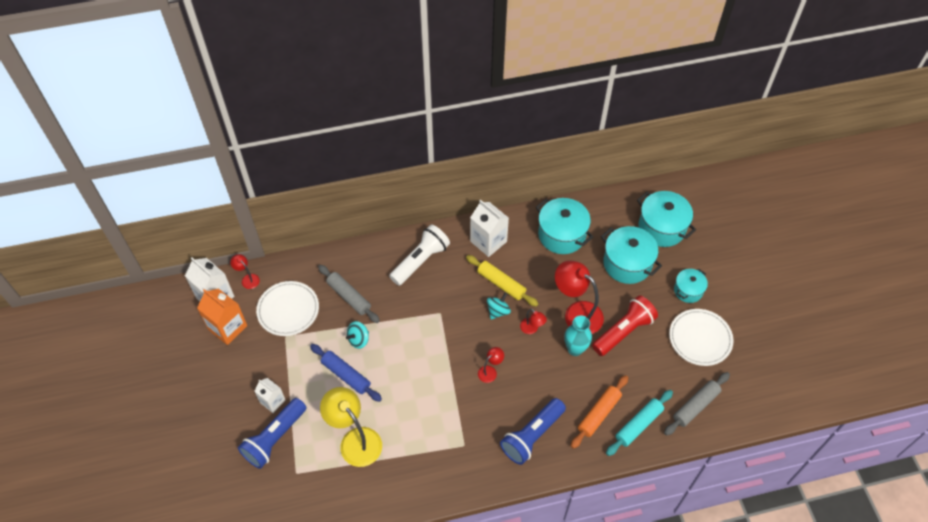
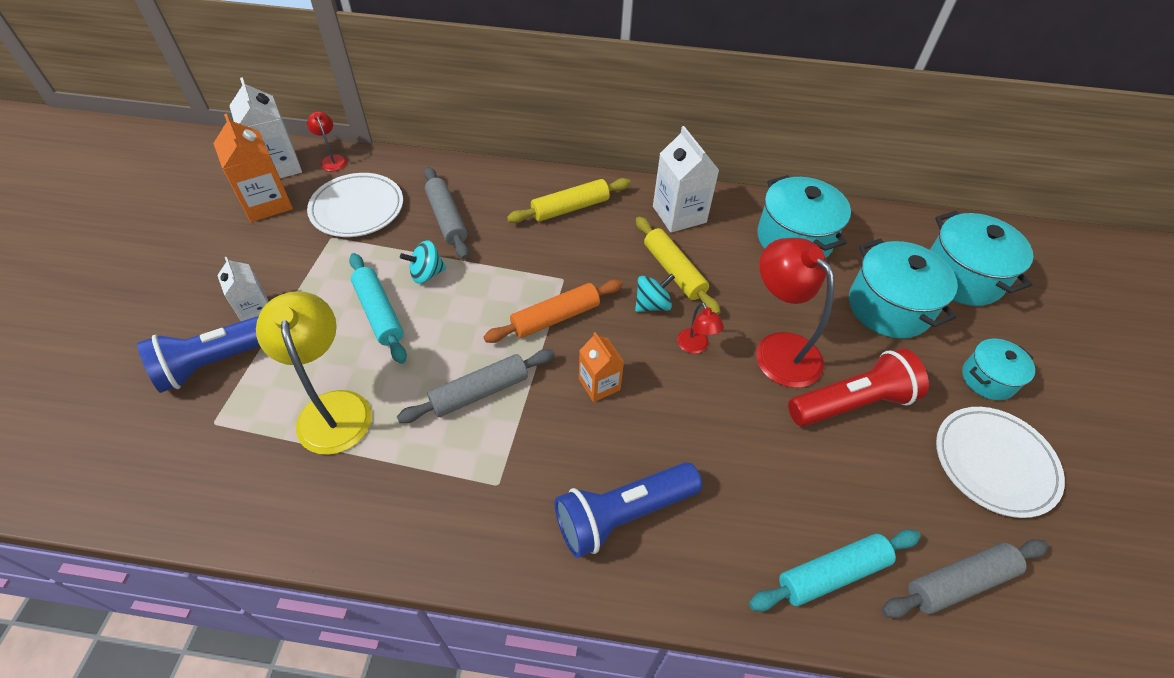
camera: 20 degrees right, 5 degrees down
blue rolling pin [310,344,382,402] -> turquoise rolling pin [349,253,407,364]
white flashlight [389,225,450,286] -> yellow rolling pin [507,178,631,223]
red lamp [478,347,504,383] -> orange carton [579,332,624,402]
turquoise vase [564,315,592,356] -> none
orange rolling pin [571,375,628,449] -> orange rolling pin moved to [483,279,623,343]
none -> grey rolling pin [397,349,555,423]

